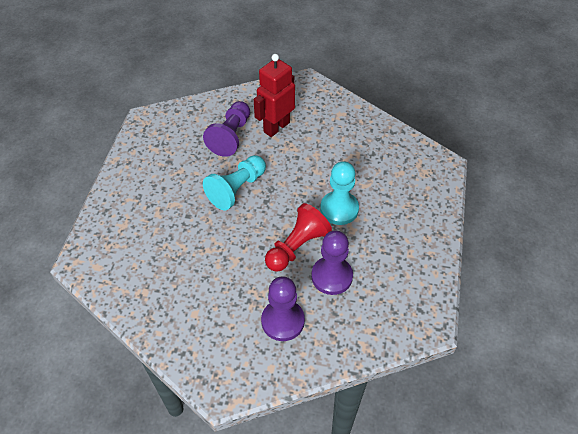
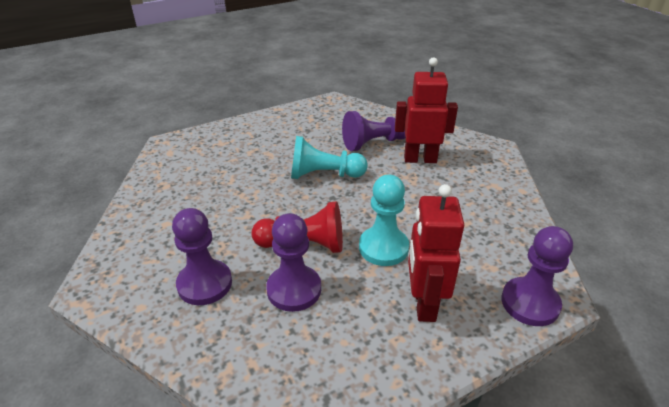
camera: 50 degrees right, 15 degrees down
none -> red robot [408,184,464,322]
none -> purple pawn [501,226,573,326]

